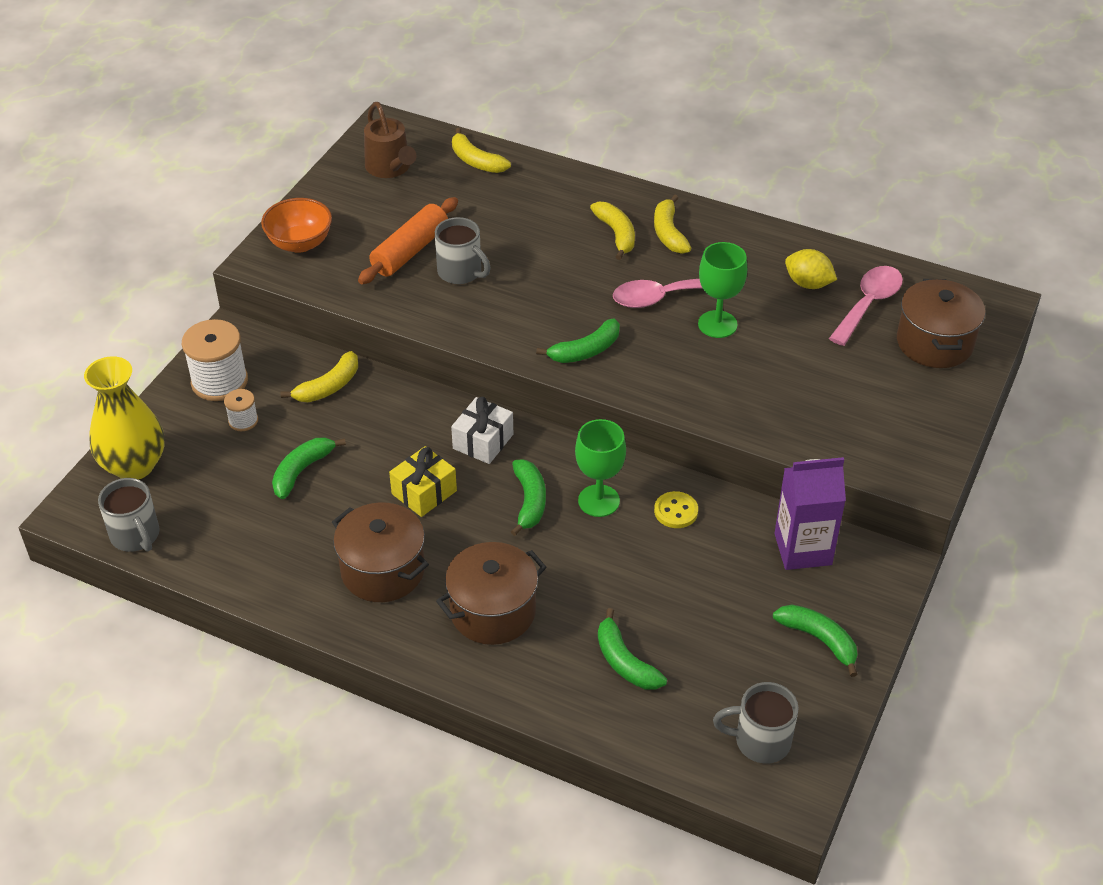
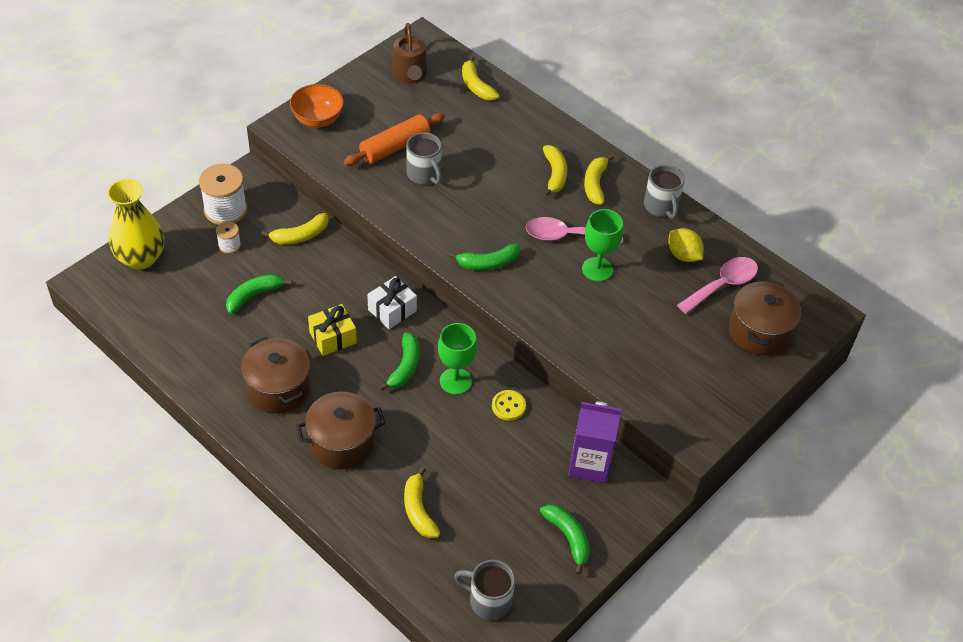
camera: 15 degrees right, 5 degrees up
grey mug [98,478,160,552] -> grey mug moved to [644,165,685,219]
green banana [598,608,667,690] -> yellow banana [404,467,440,538]

